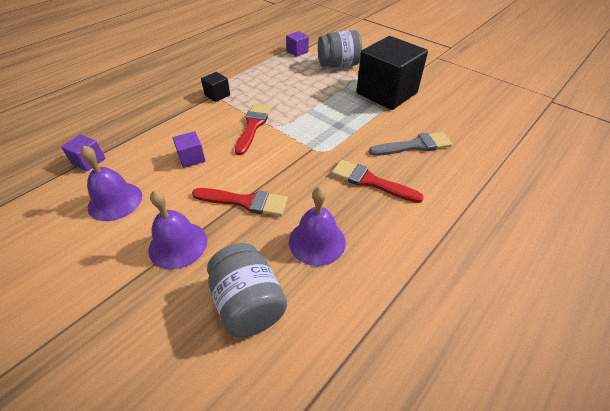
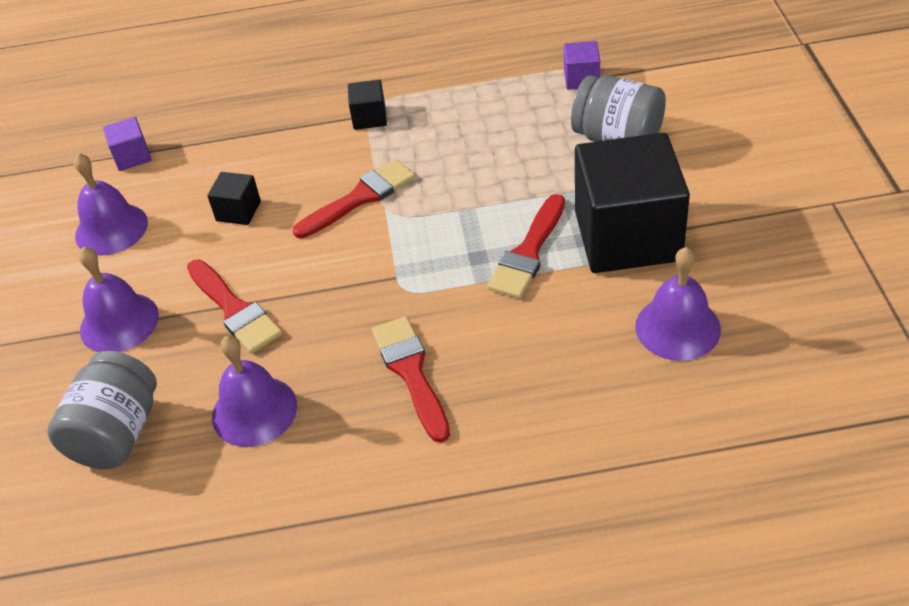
camera: 45 degrees right, 0 degrees up
purple cube [173,131,206,168] -> black cube [207,172,261,225]
grey brush [369,132,452,156] -> none
none -> red brush [487,194,565,298]
none -> purple bell [635,247,721,361]

